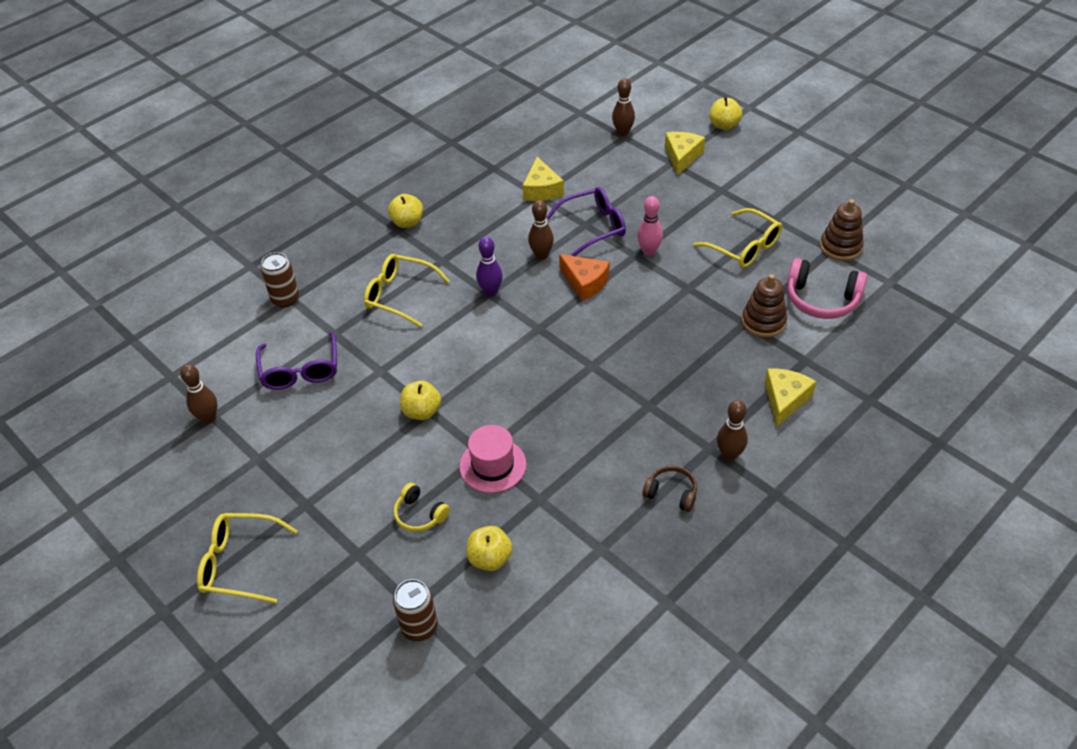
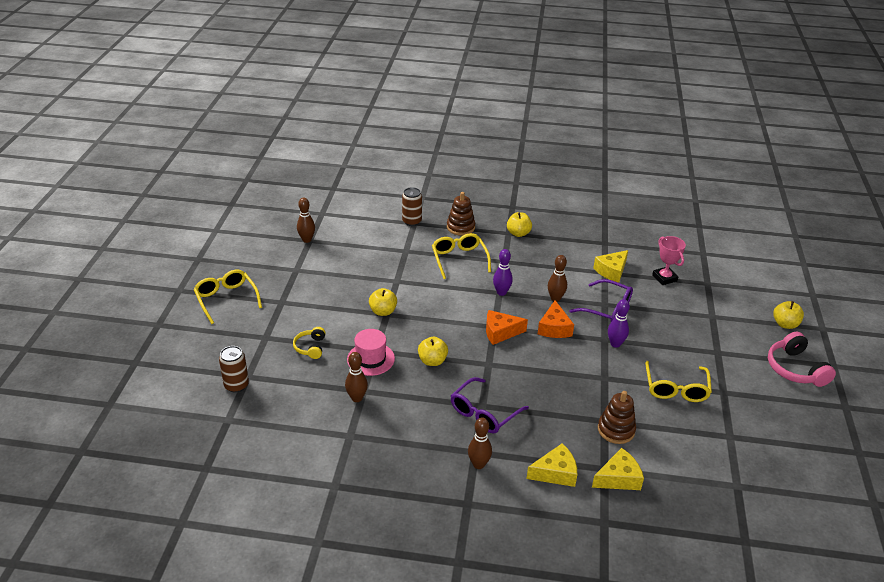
camera: 50 degrees right, 10 degrees down
purple glasses [256,332,337,390] -> purple glasses moved to [451,377,529,433]
yellow apple [466,526,512,571] -> yellow apple moved to [418,337,448,366]
brown bowling pin [612,78,635,136] -> brown bowling pin moved to [345,352,368,402]
pink bowling pin [637,196,663,256] -> purple bowling pin [608,299,630,348]
brown headphones [642,466,697,512] -> none
yellow cheese [665,132,705,175] -> yellow cheese moved to [592,448,644,490]
pink headphones [787,258,867,319] -> pink headphones moved to [768,332,836,387]
brown stacking toy [820,199,864,261] -> brown stacking toy moved to [447,192,475,236]
none -> orange cheese [486,310,528,345]
none -> pink trophy [652,236,686,285]

